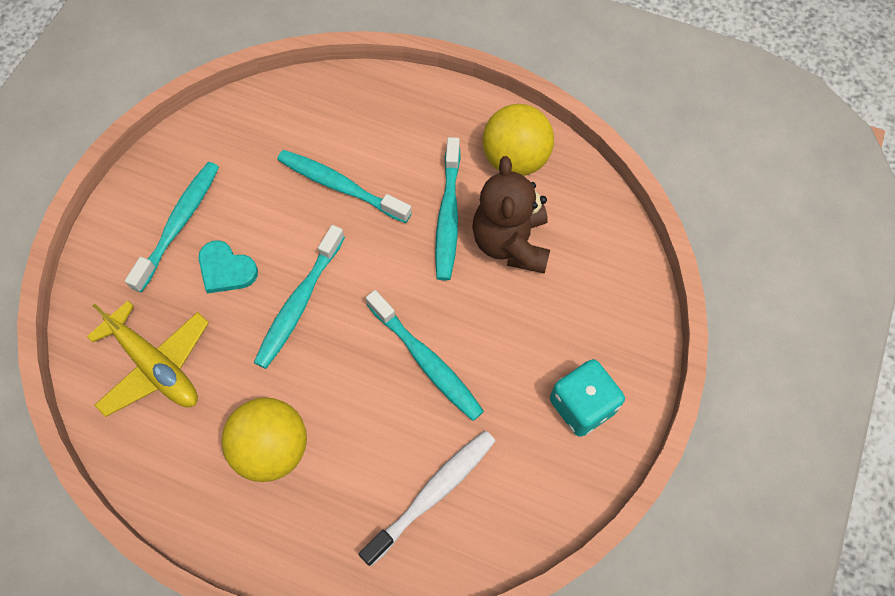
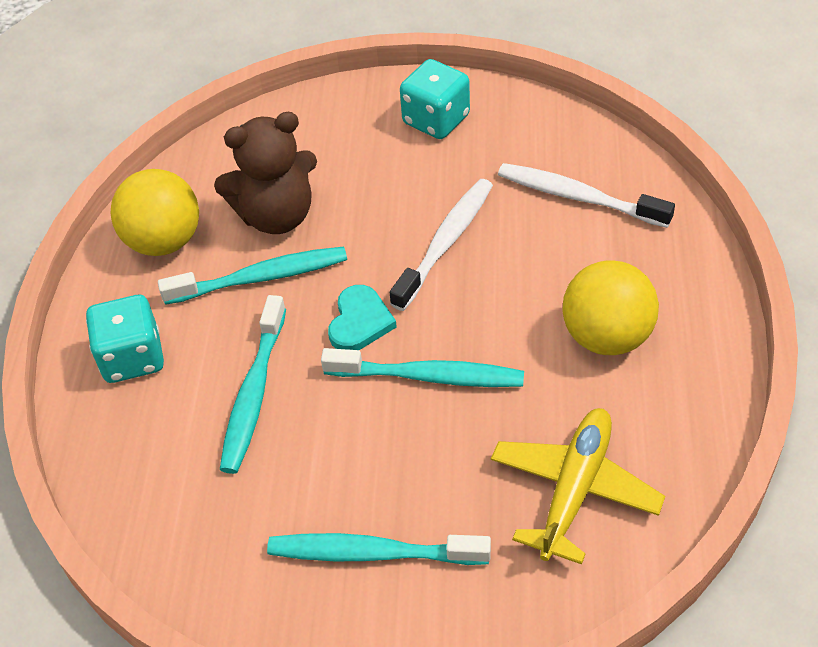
camera: 105 degrees left, 15 degrees down
turquoise heart [198,240,258,293] -> turquoise heart moved to [328,285,397,350]
turquoise toothbrush [366,290,484,421] -> white toothbrush [390,179,493,311]
none -> turquoise dice [86,295,164,383]

